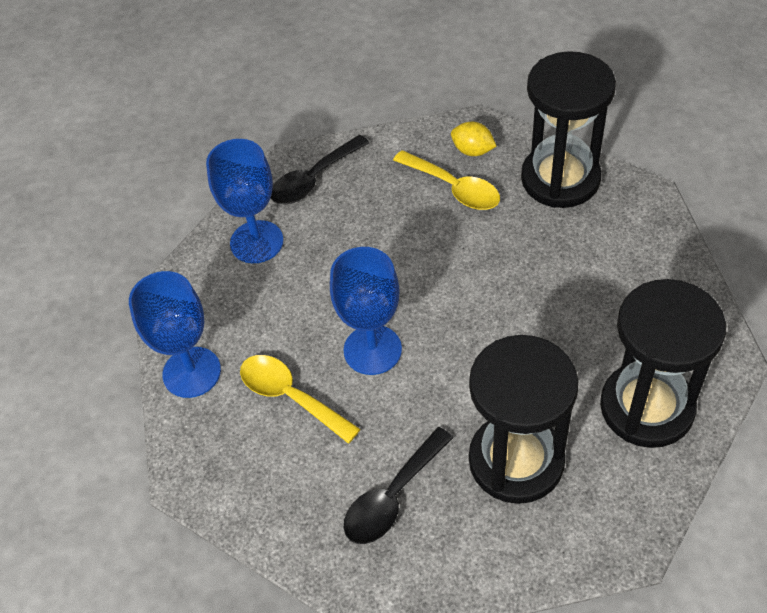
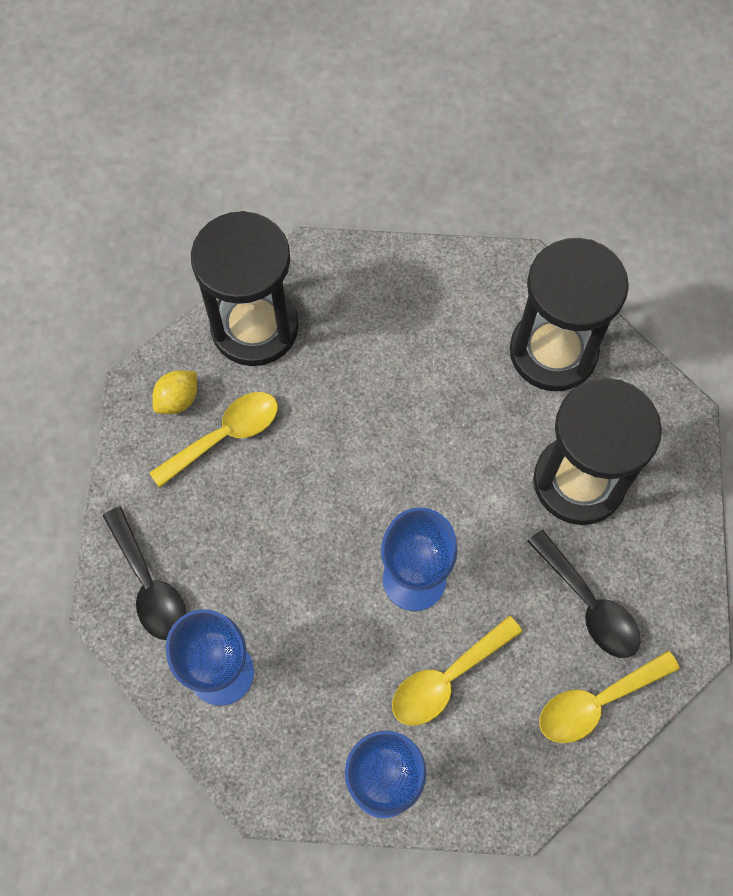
camera: 80 degrees left, 15 degrees up
none -> yellow spoon [539,650,680,743]

